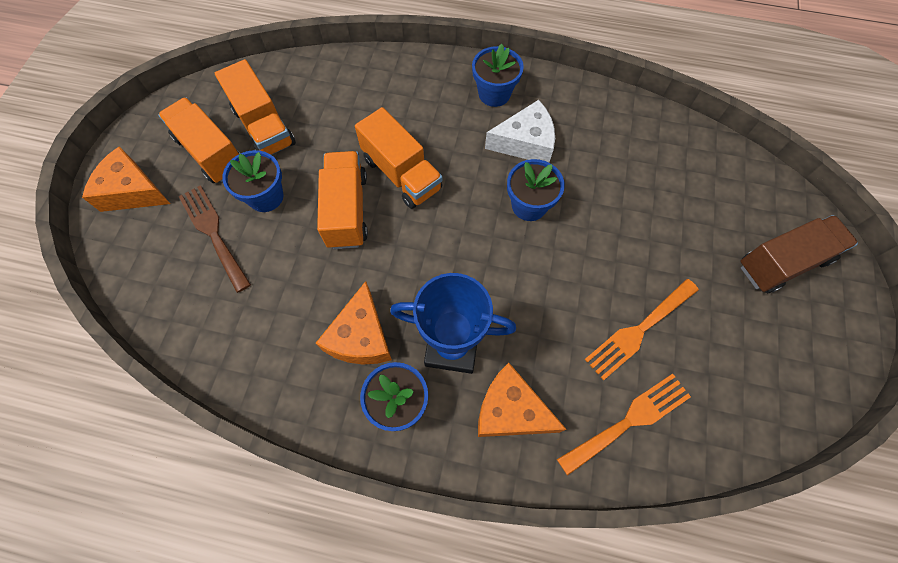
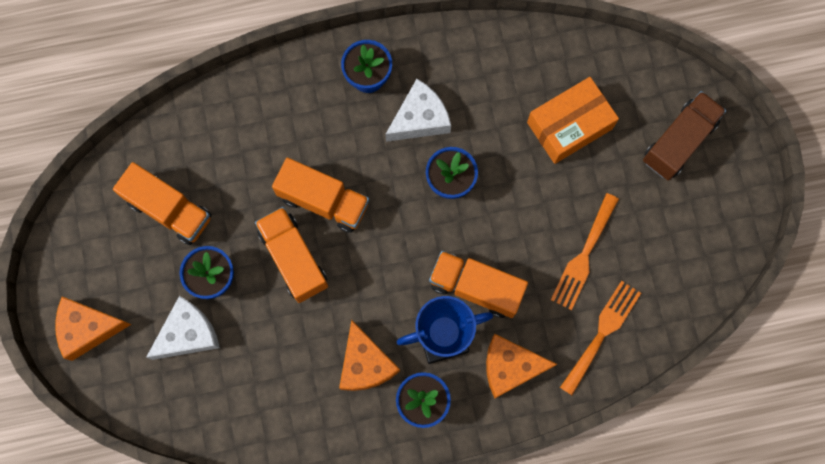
camera: 25 degrees left, 10 degrees up
orange truck [158,97,240,183] -> orange truck moved to [429,251,528,318]
brown fork [178,185,251,293] -> white cheese [146,296,220,360]
none -> orange box [527,77,619,164]

